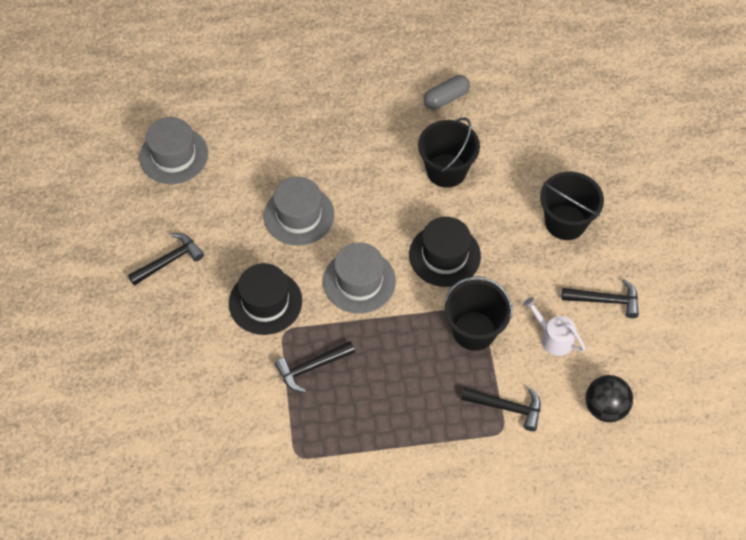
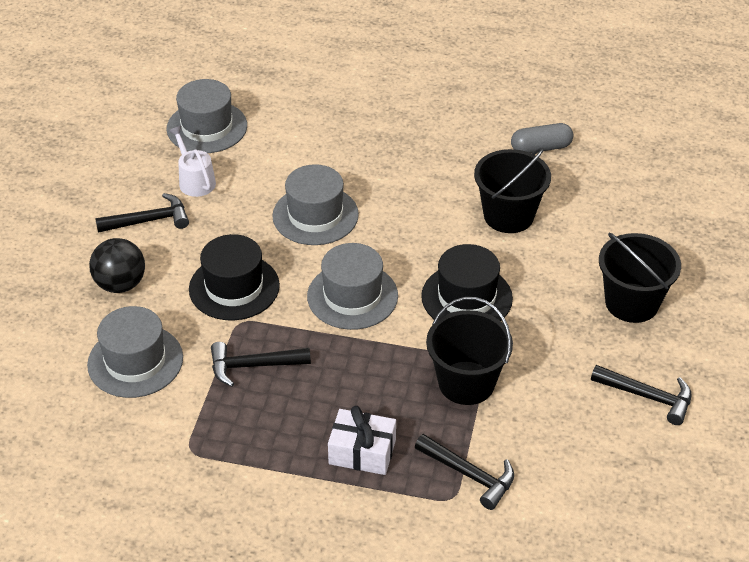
camera: 20 degrees right, 15 degrees down
white watering can [523,297,586,356] -> white watering can moved to [169,126,216,197]
black ball [586,375,633,422] -> black ball moved to [89,238,145,293]
none -> grey hat [87,306,183,398]
none -> white gift [328,406,396,475]

